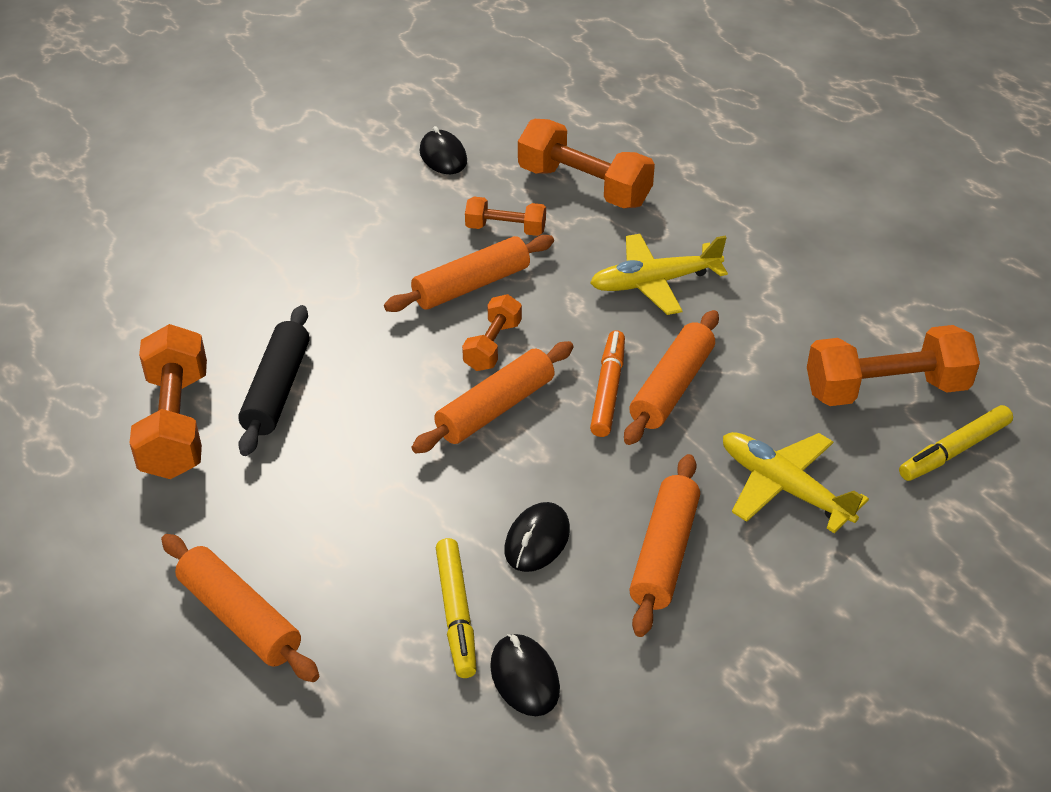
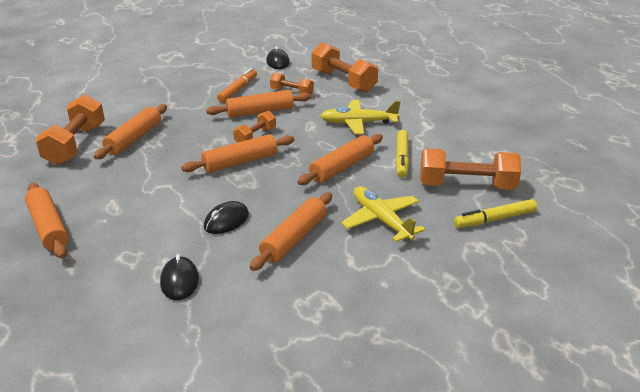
camera: 15 degrees right, 10 degrees down
black rolling pin [238,305,309,456] -> orange rolling pin [94,104,167,159]
yellow marker [436,538,477,678] -> yellow marker moved to [396,130,409,178]
orange marker [590,330,625,437] -> orange marker moved to [217,68,257,103]

